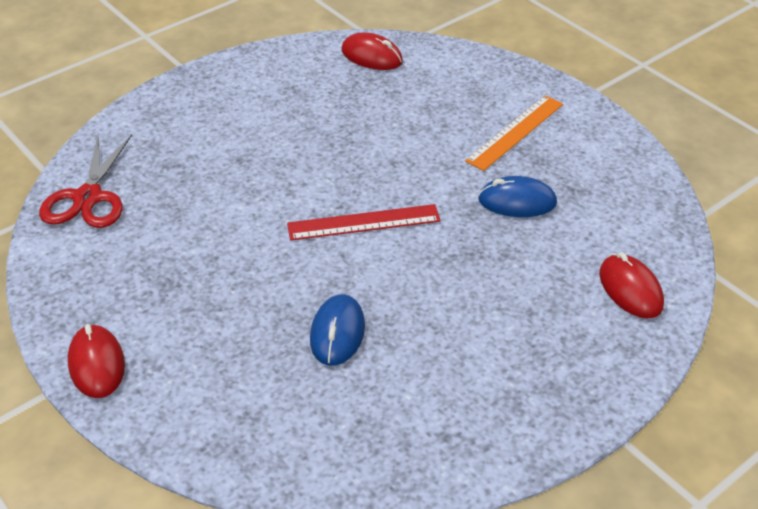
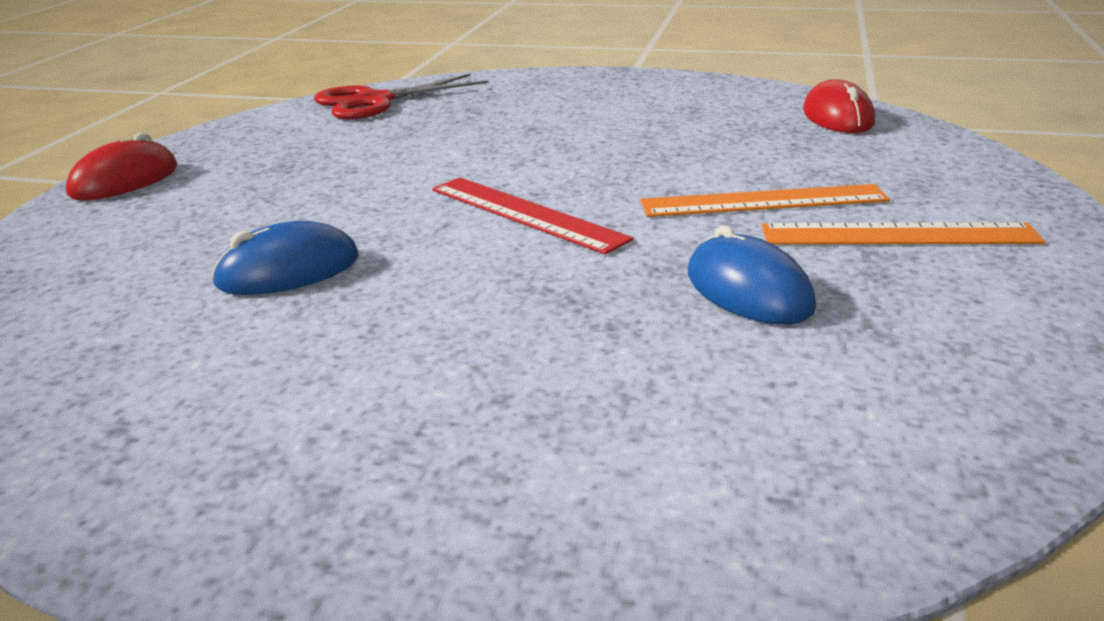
camera: 55 degrees right, 15 degrees down
red mouse [599,252,664,319] -> none
none -> orange ruler [640,184,890,217]

